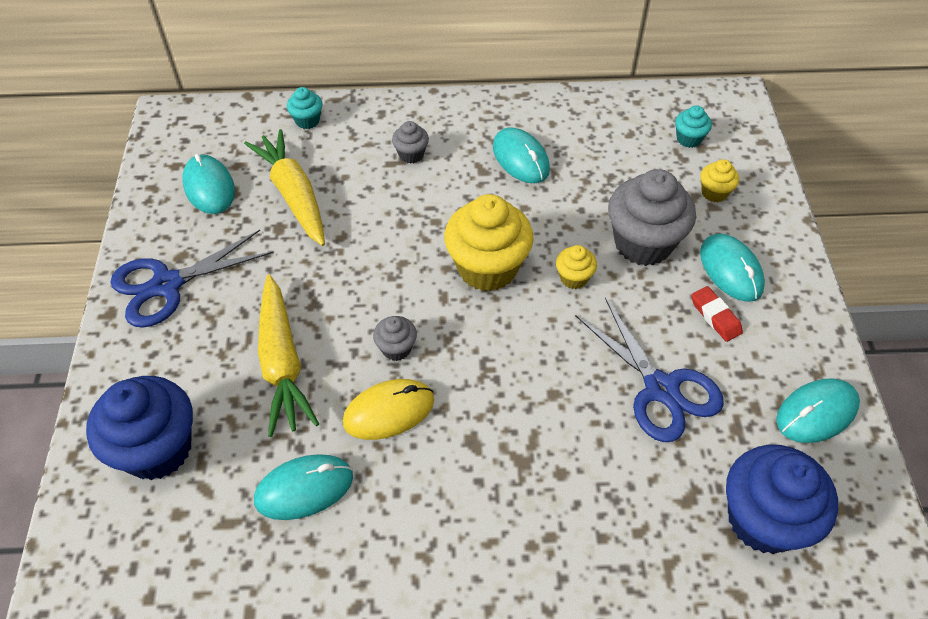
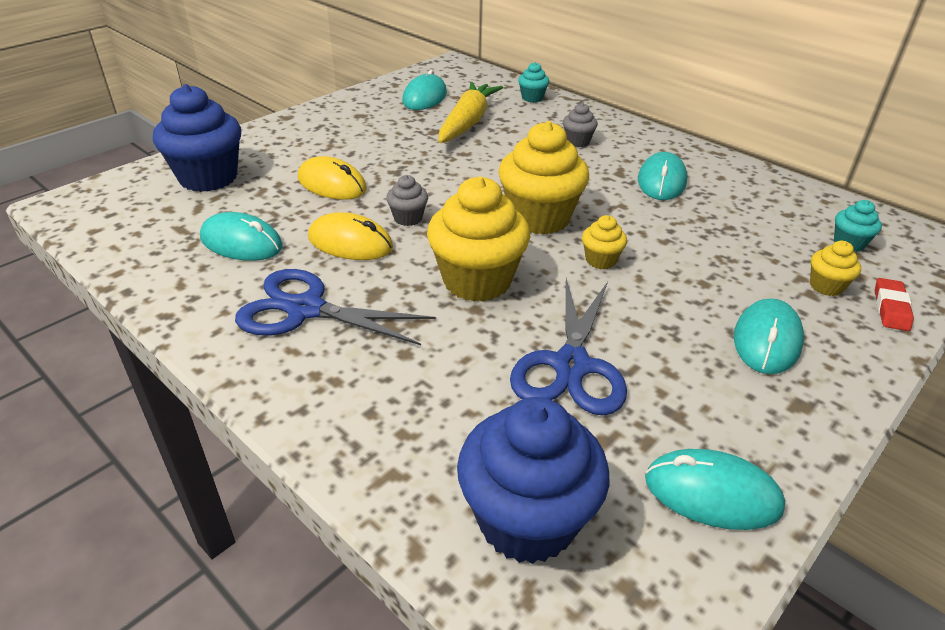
camera: 45 degrees right, 15 degrees down
blue scissors [110,230,274,328] -> blue scissors moved to [235,269,436,345]
yellow carrot [258,274,319,437] -> yellow mouse [298,156,367,200]
grey cupcake [608,169,696,266] -> none
red eraser [691,286,743,342] -> red eraser moved to [875,278,914,331]
none -> yellow cupcake [427,176,530,302]

